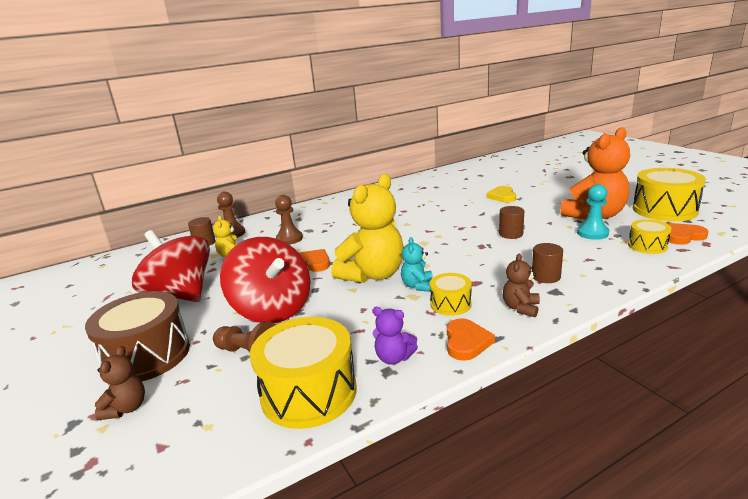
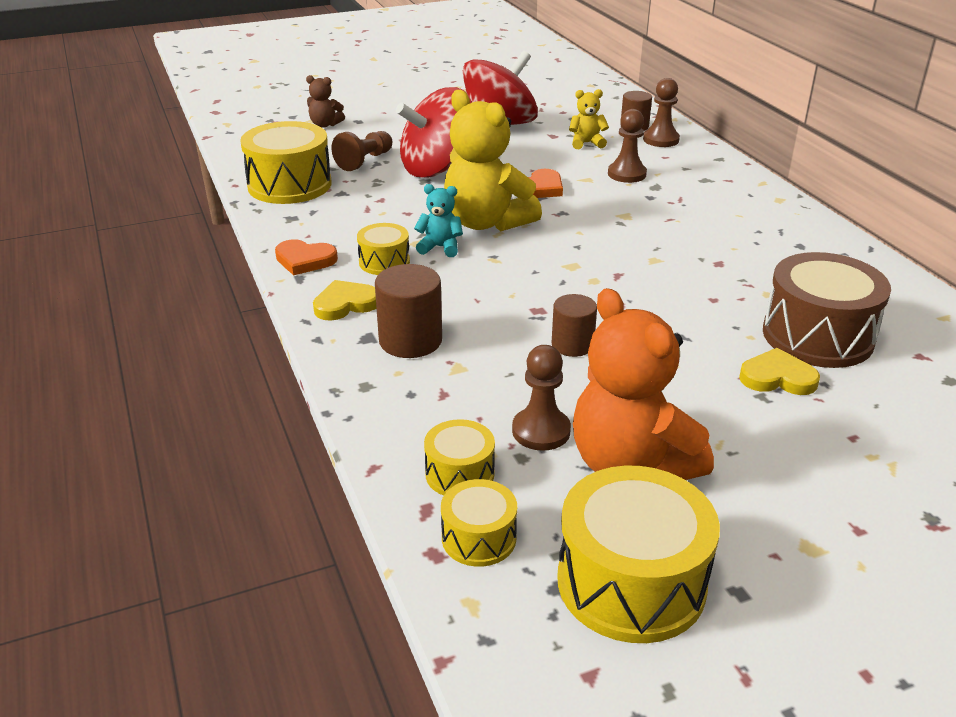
camera: 95 degrees right, 10 degrees up
brown drum [85,291,190,381] -> brown drum moved to [763,252,891,368]
purple teddy bear [372,307,418,365] -> none
brown teddy bear [503,254,540,317] -> yellow heart [313,280,376,321]
brown cylinder [532,243,563,283] -> brown cylinder [375,264,442,358], size x1.50
turquoise pawn [577,184,609,240] -> brown pawn [512,345,571,451]
orange heart [668,223,709,245] -> yellow drum [441,479,517,567]

